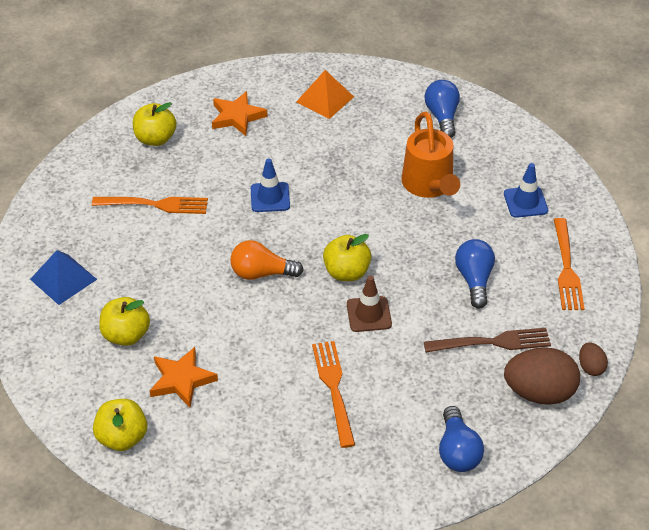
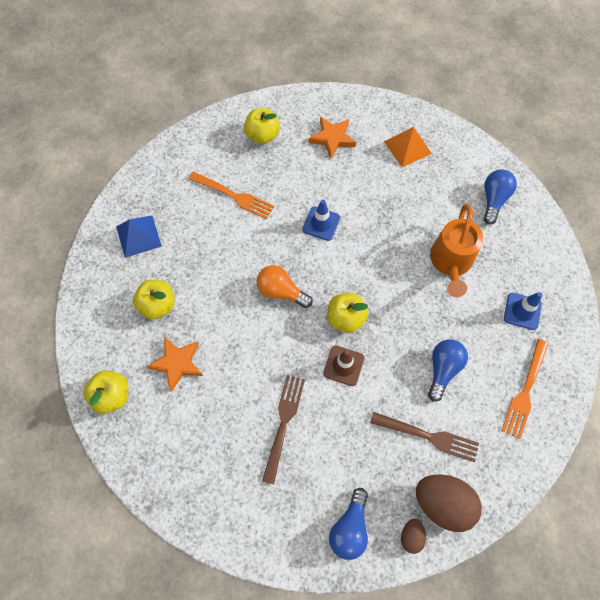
camera: 25 degrees right, 20 degrees up
orange fork [312,341,355,448] -> brown fork [262,375,305,485]
brown egg [579,342,608,376] -> brown egg moved to [401,519,426,554]

